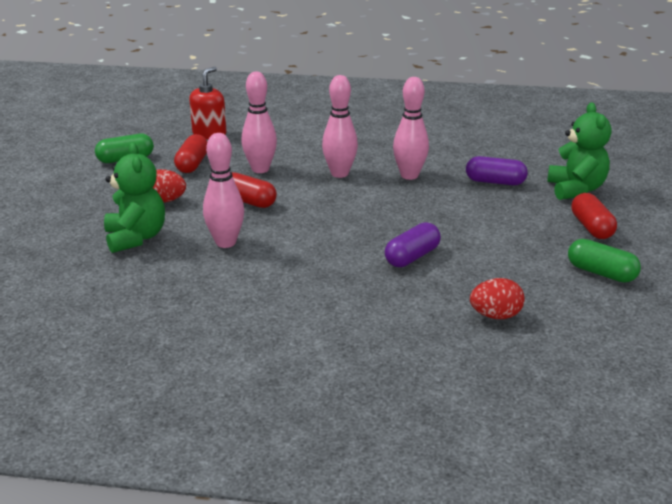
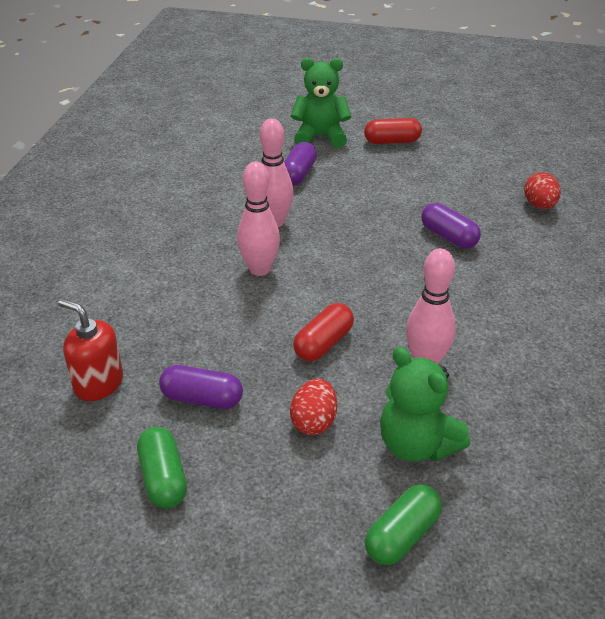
camera: 85 degrees left, 10 degrees up
green teddy bear [104,143,165,253] -> green teddy bear turned 120 degrees counterclockwise [380,347,470,462]
red capsule [174,134,207,173] -> purple capsule [159,365,243,409]
pink bowling pin [241,72,277,173] -> none
green capsule [568,239,641,282] -> green capsule moved to [365,484,442,565]

